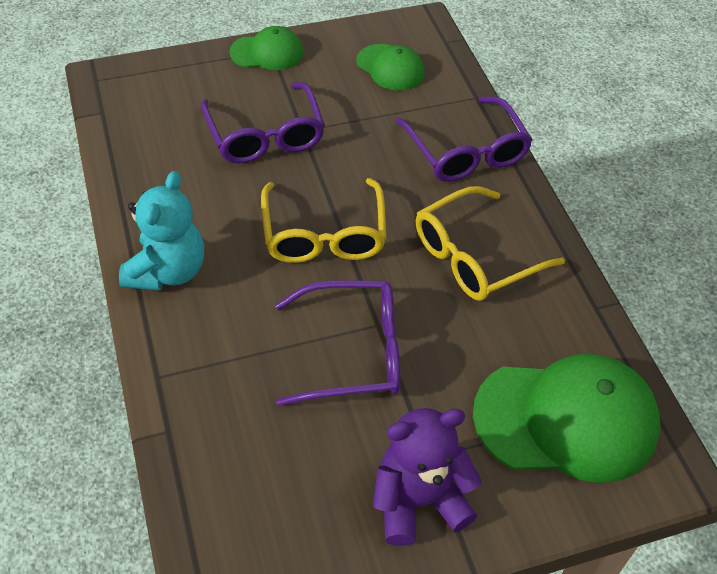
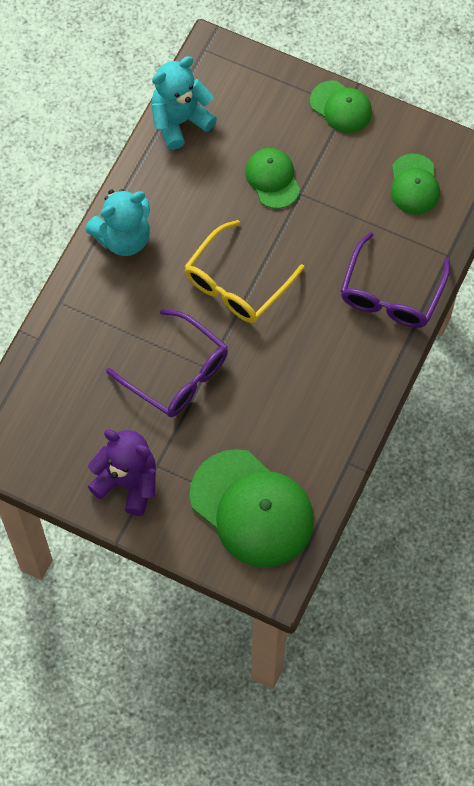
camera: 45 degrees right, 15 degrees up
purple glasses [201,82,325,164] -> green cap [245,148,300,209]
yellow glasses [416,186,565,301] -> none
none -> turquoise teddy bear [151,56,217,150]

